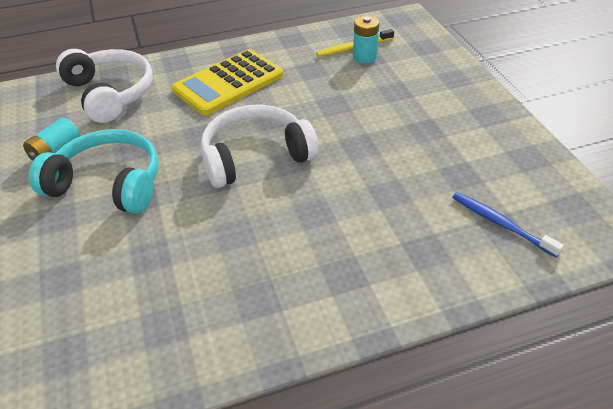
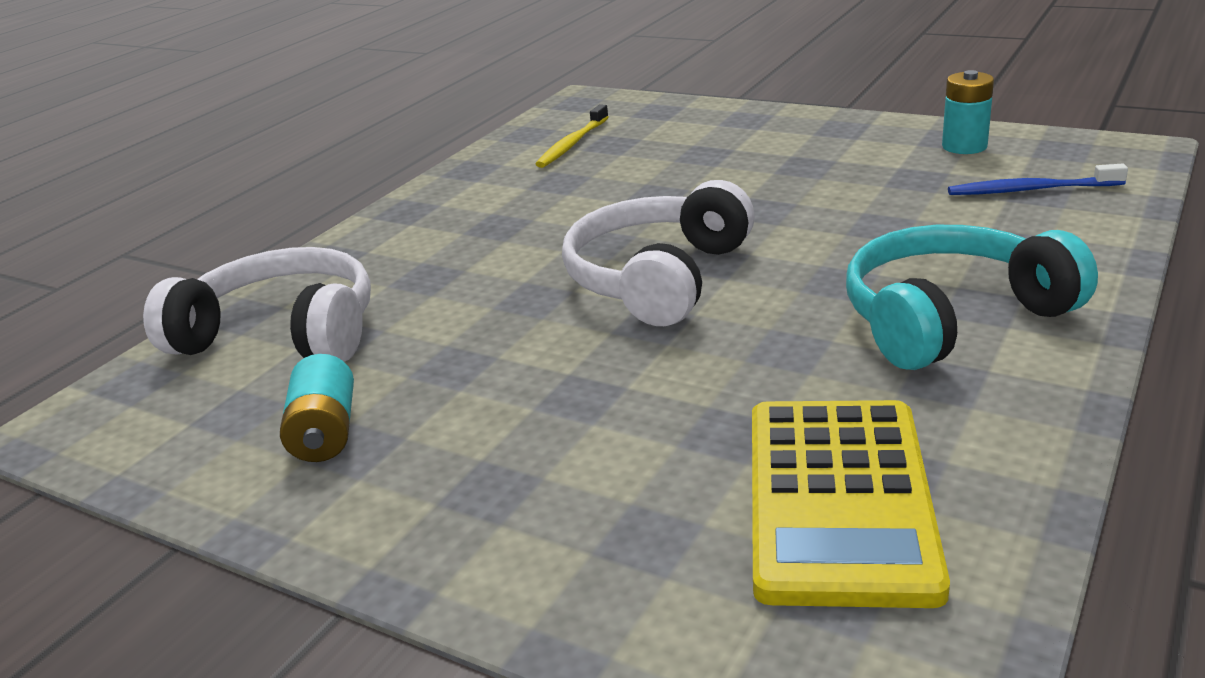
camera: 40 degrees left, 15 degrees down
turquoise headphones [29,129,159,214] -> turquoise headphones moved to [846,225,1098,370]
yellow calculator [172,49,283,115] -> yellow calculator moved to [752,400,950,608]
turquoise battery [353,16,379,63] -> turquoise battery moved to [942,70,994,154]

